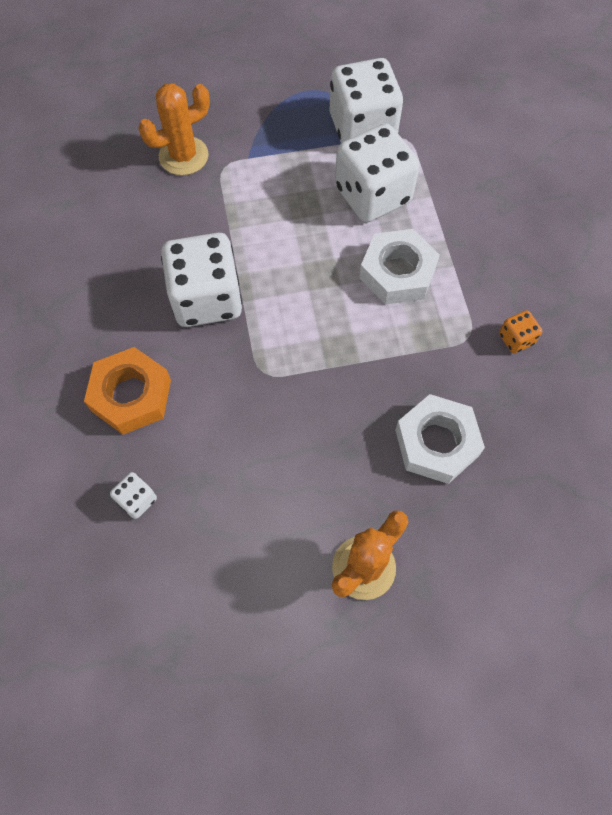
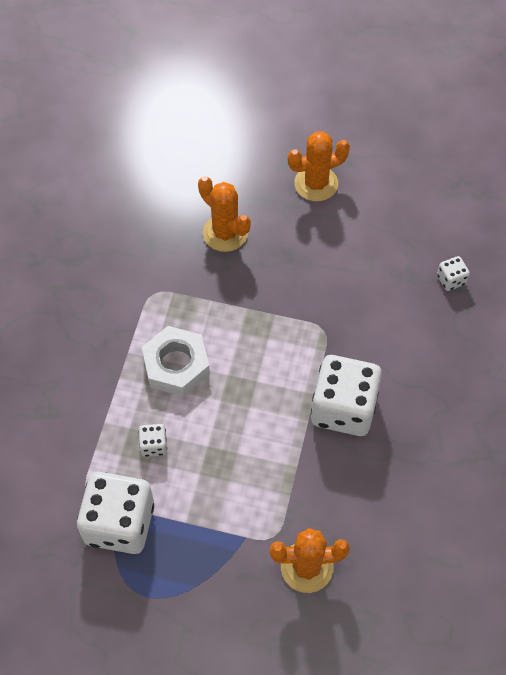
camera: 155 degrees left, 5 degrees down
orange nut [84,347,171,435] -> none
white dice [335,124,420,223] -> white dice [138,424,167,457], size x0.43
white nut [395,394,485,484] -> orange cactus [198,176,251,252]
orange dice [499,310,542,353] -> none

